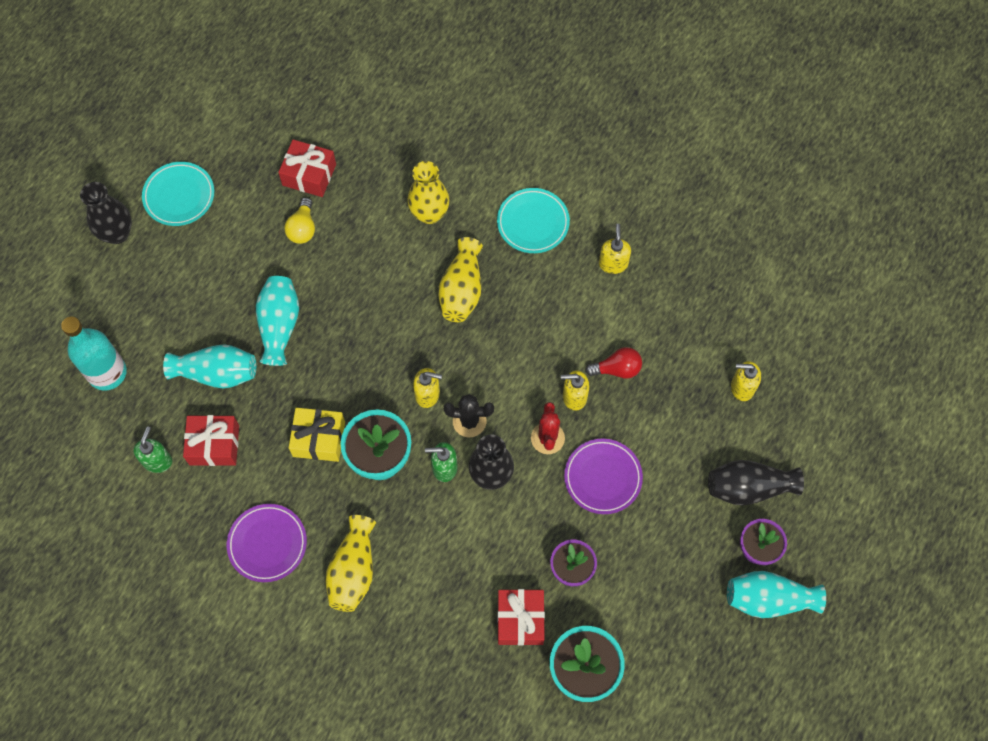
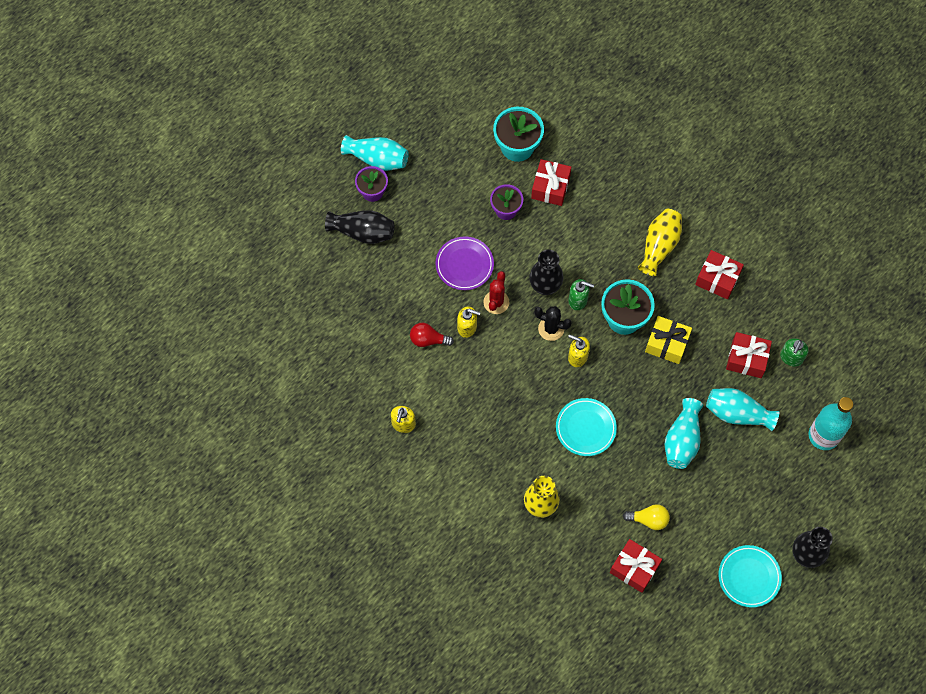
camera: 165 degrees left, 0 degrees up
purple plate [227,504,307,582] -> red gift [695,250,744,299]
yellow light bulb [284,197,315,244] -> yellow light bulb turned 75 degrees clockwise [623,504,670,530]
yellow vase [438,237,483,322] -> none
turquoise plate [497,188,570,253] -> turquoise plate moved to [556,398,617,456]
yellow soap dispenser [731,361,761,401] -> none

